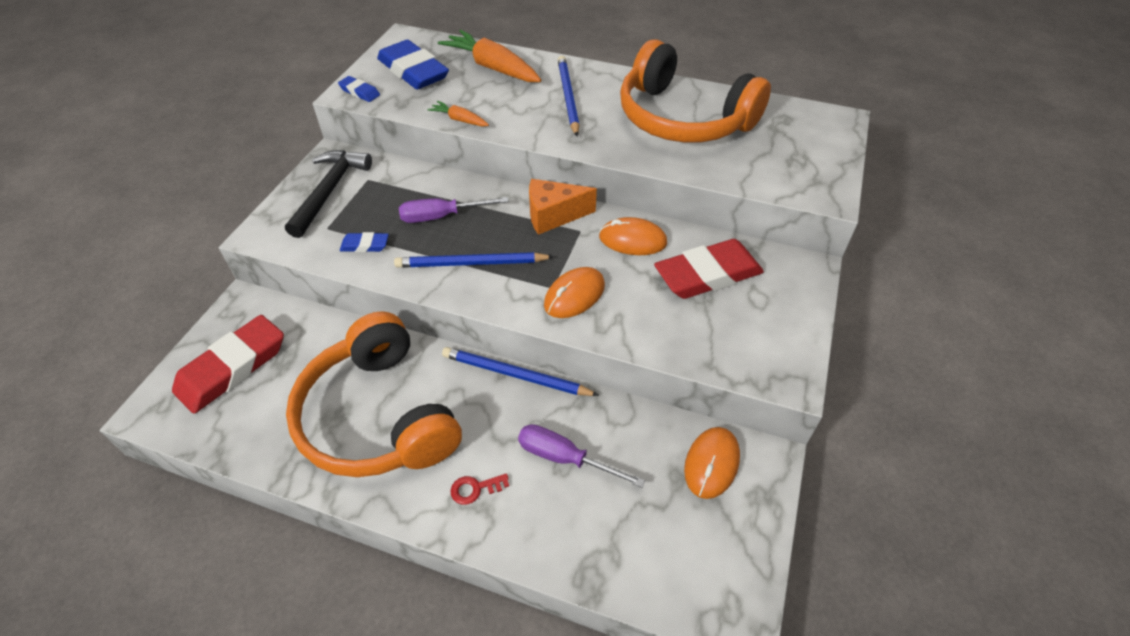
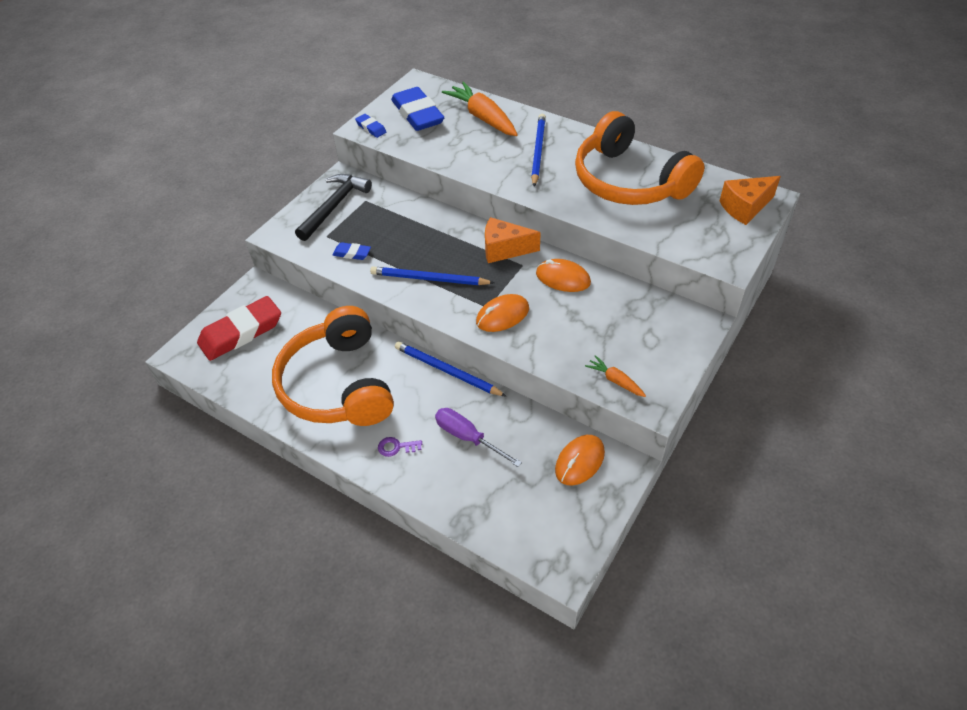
camera: 15 degrees right, 0 degrees up
purple screwdriver [399,197,509,223] -> none
orange carrot [427,101,489,127] -> orange carrot moved to [585,355,646,397]
red key [451,473,509,505] -> purple key [378,437,422,457]
red eraser [654,239,764,299] -> none
none -> orange cheese [720,176,781,225]

